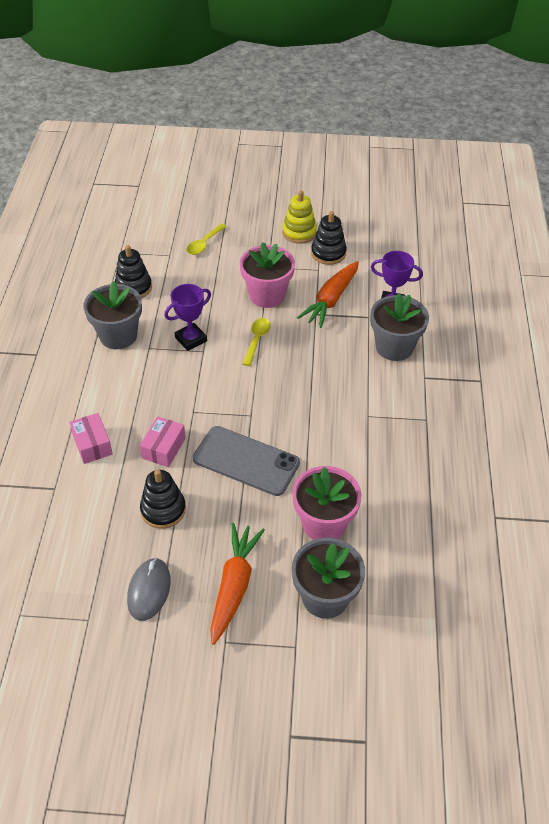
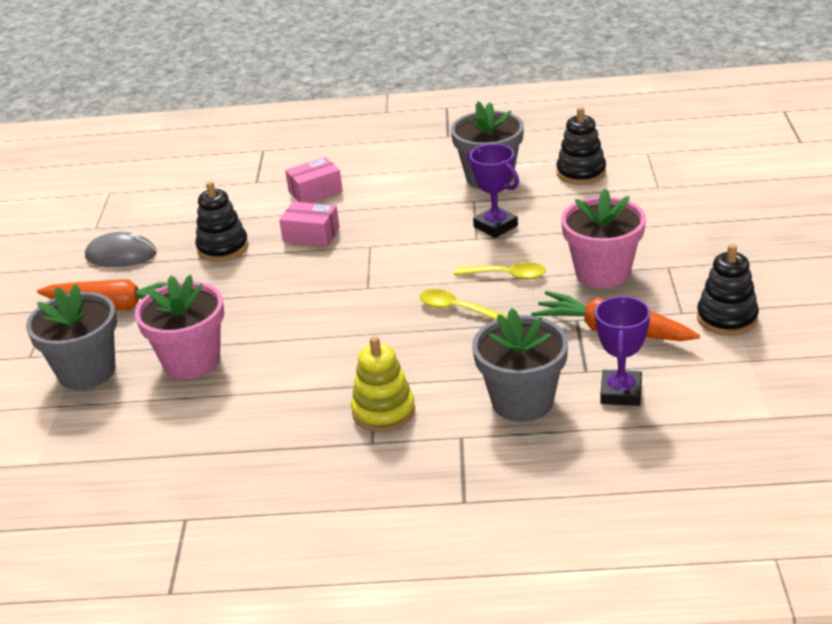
camera: 90 degrees right, 15 degrees down
yellow spoon [186,224,227,255] -> yellow spoon moved to [419,289,508,320]
grey phone [193,426,300,496] -> none
yellow stacking toy [282,190,317,244] -> yellow stacking toy moved to [351,336,415,432]

